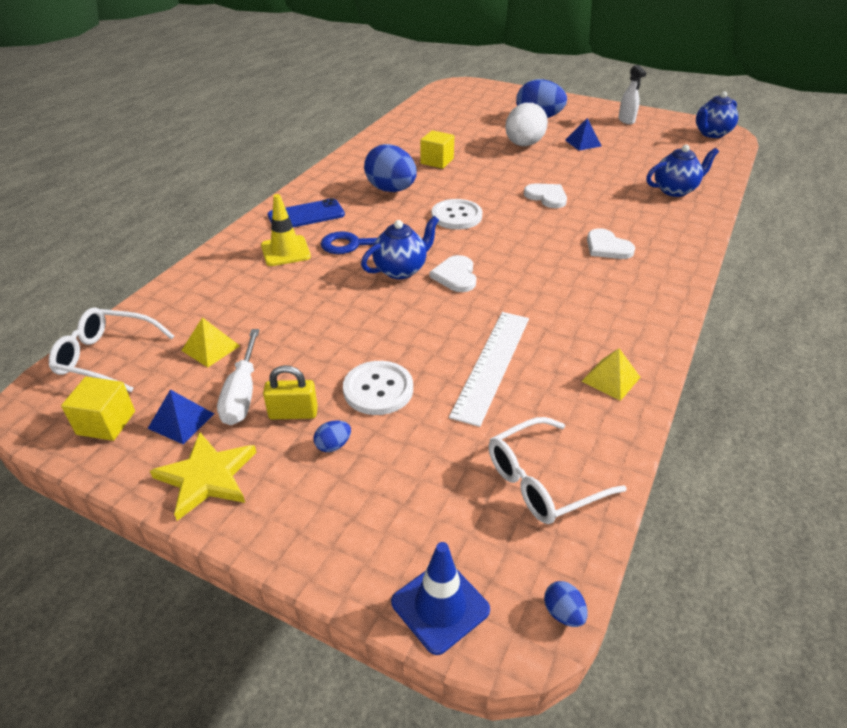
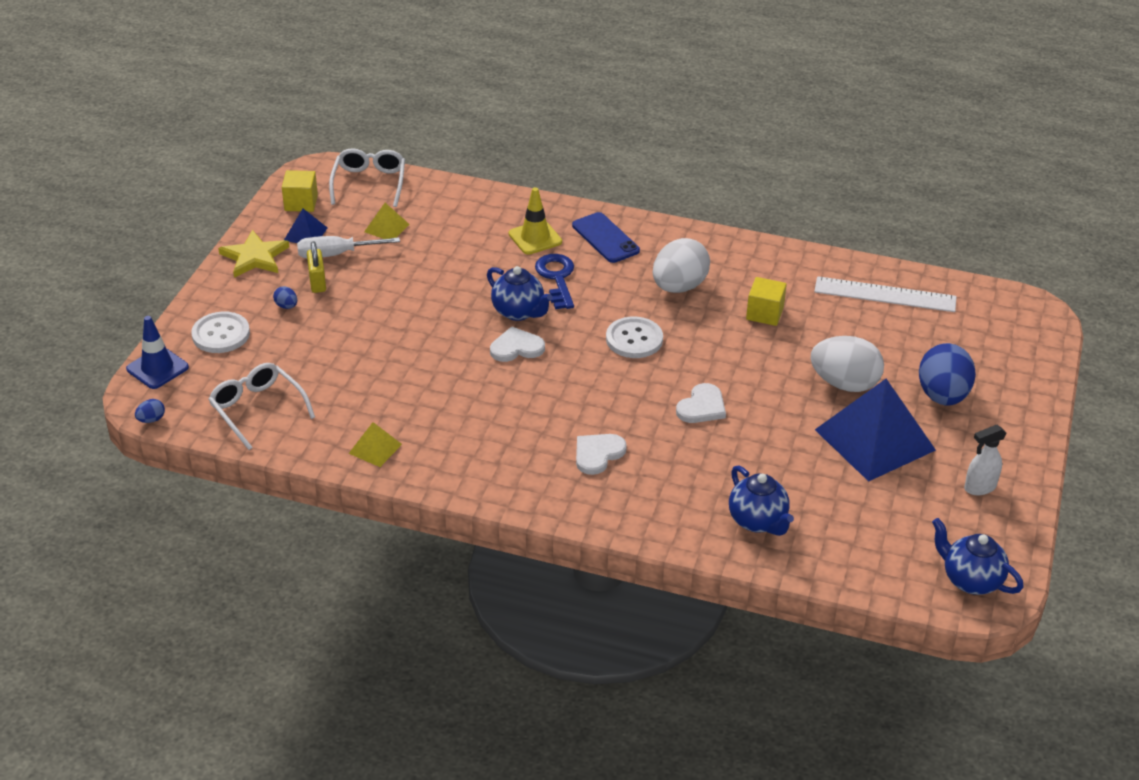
camera: 80 degrees right, 0 degrees up
white button [343,361,413,415] -> white button moved to [191,312,250,353]
blue egg [364,144,417,192] -> white egg [653,238,710,293]
white ruler [449,312,529,427] -> white ruler moved to [814,276,957,312]
blue pyramid [565,118,601,151] -> blue pyramid [815,379,936,482], size x2.25

